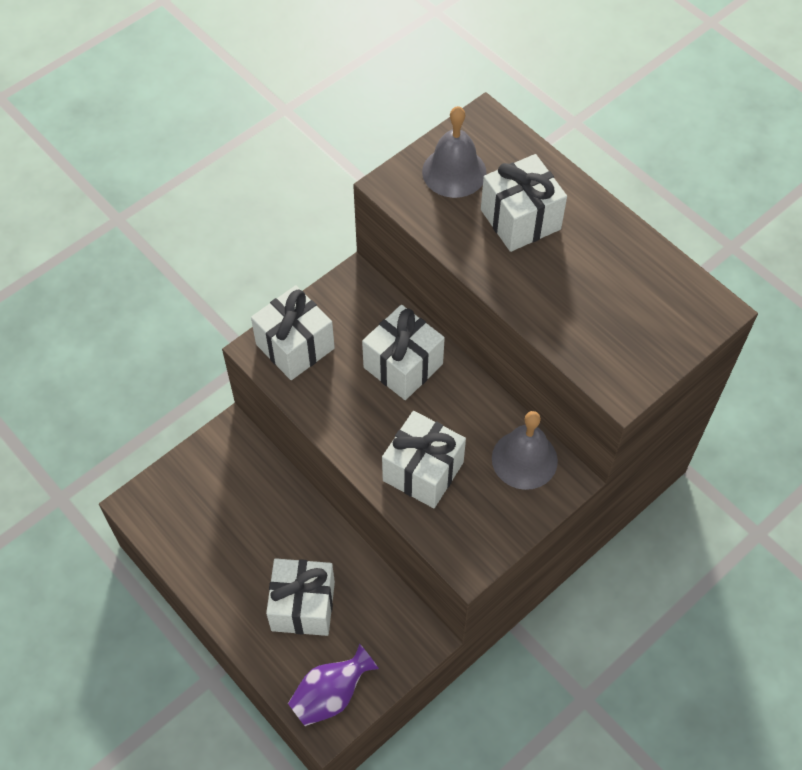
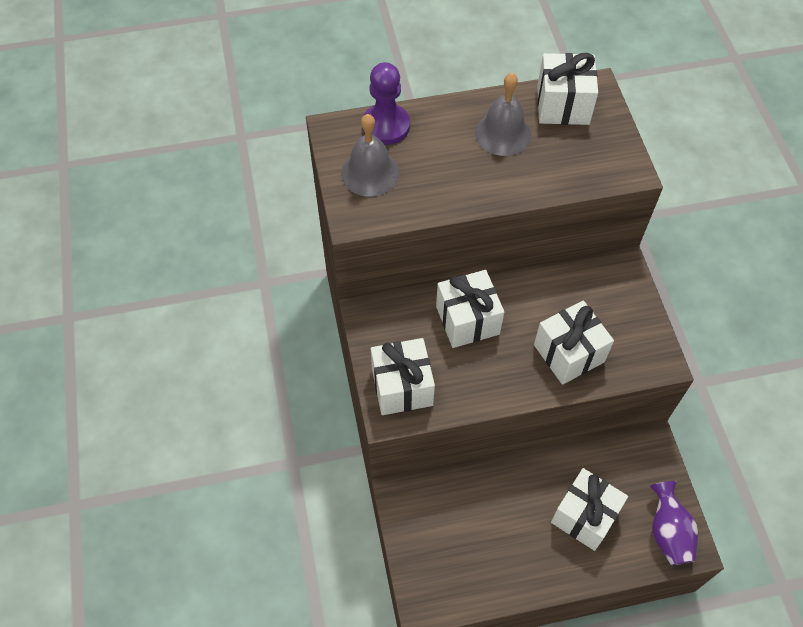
camera: 60 degrees left, 0 degrees up
white gift [481,154,567,252] -> white gift moved to [537,53,598,125]
grey bell [492,411,558,490] -> grey bell moved to [475,73,531,156]
none -> purple pawn [362,62,410,145]

